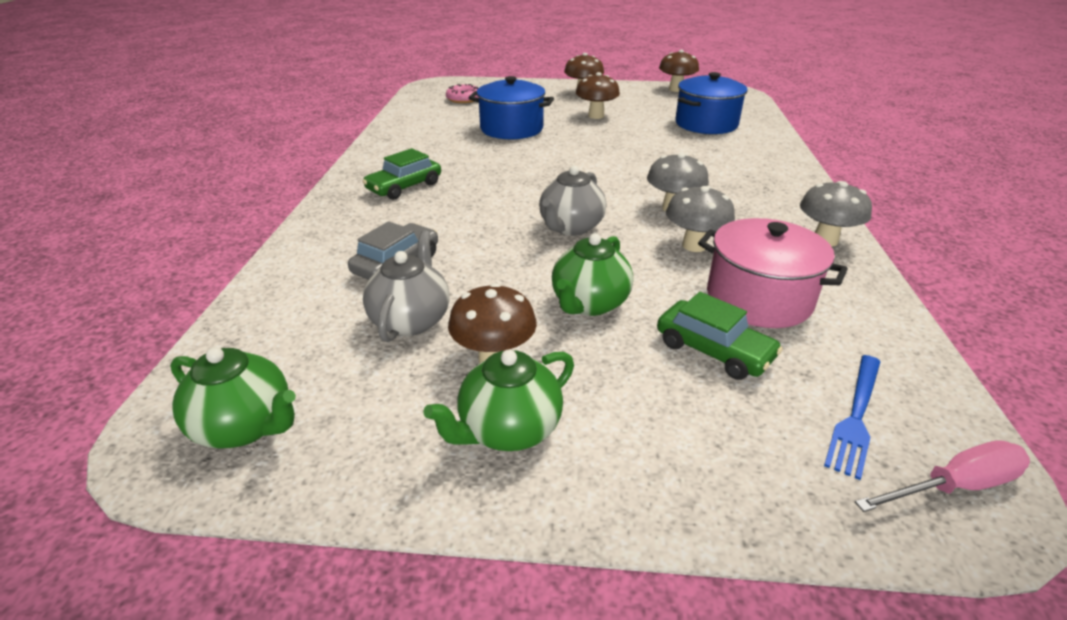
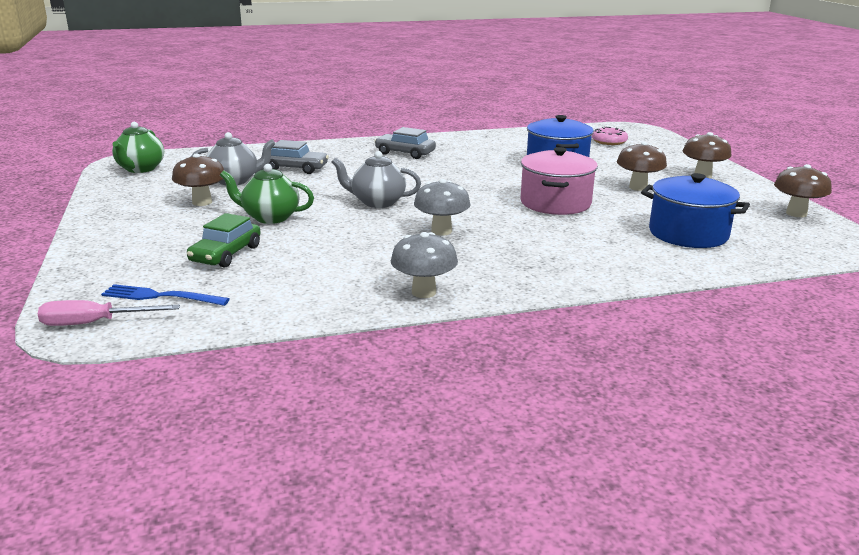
camera: 70 degrees right, 10 degrees down
green car [362,148,441,200] -> grey car [375,127,436,159]
green teapot [423,349,574,451] -> none
grey mushroom [666,186,735,252] -> none
pink pot [698,218,848,328] -> pink pot moved to [520,147,598,215]
pink screwdriver [855,440,1030,512] -> pink screwdriver turned 120 degrees clockwise [38,300,180,326]

